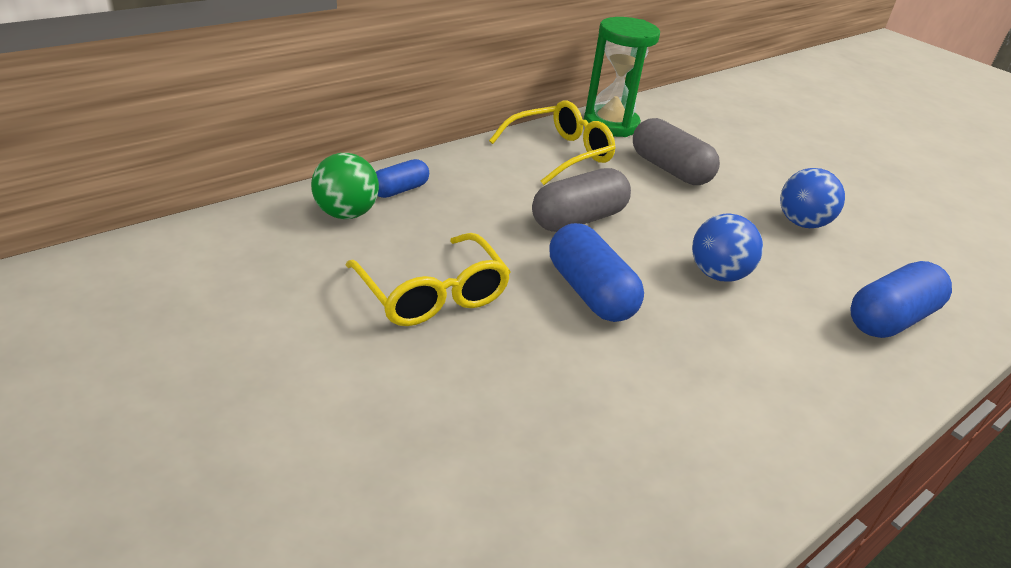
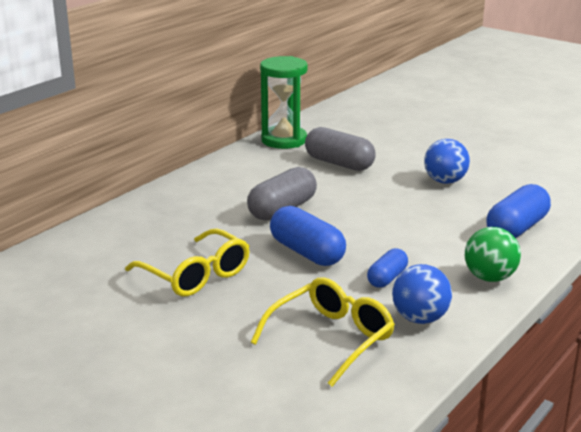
camera: 10 degrees left, 10 degrees down
green ball [311,153,379,219] -> green ball moved to [465,227,521,282]
blue capsule [376,159,429,198] -> blue capsule moved to [367,248,408,288]
yellow glasses [489,101,616,185] -> yellow glasses moved to [251,277,395,387]
blue ball [692,214,763,282] -> blue ball moved to [392,264,452,324]

